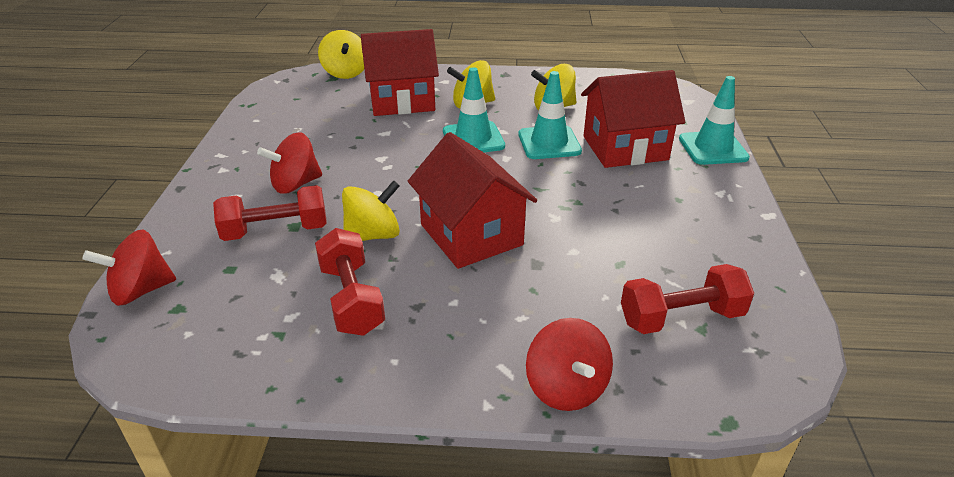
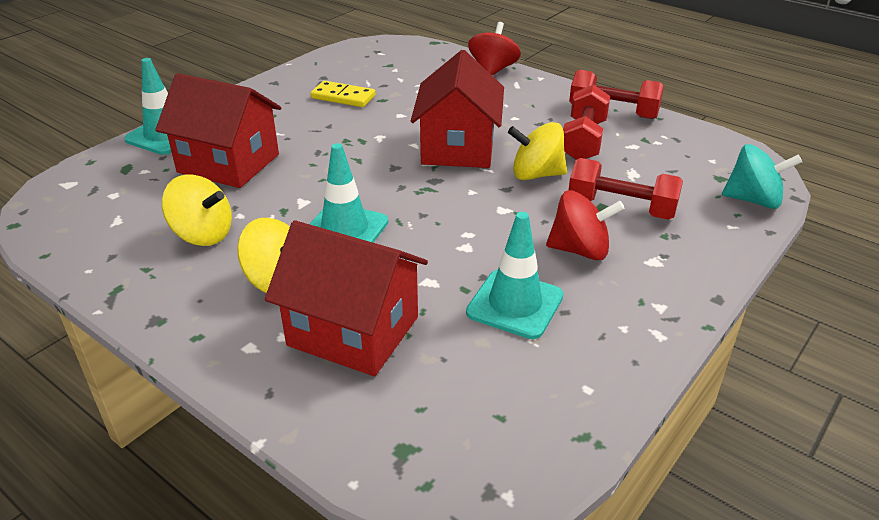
camera: 145 degrees left, 0 degrees up
red spinning top [82,229,176,306] -> turquoise spinning top [722,144,802,209]
yellow spinning top [318,30,364,79] -> none
turquoise traffic cone [518,71,582,159] -> turquoise traffic cone moved to [466,212,564,339]
red dumbbell [621,264,754,334] -> red dumbbell moved to [569,70,664,119]
none -> yellow domino [311,81,375,107]

